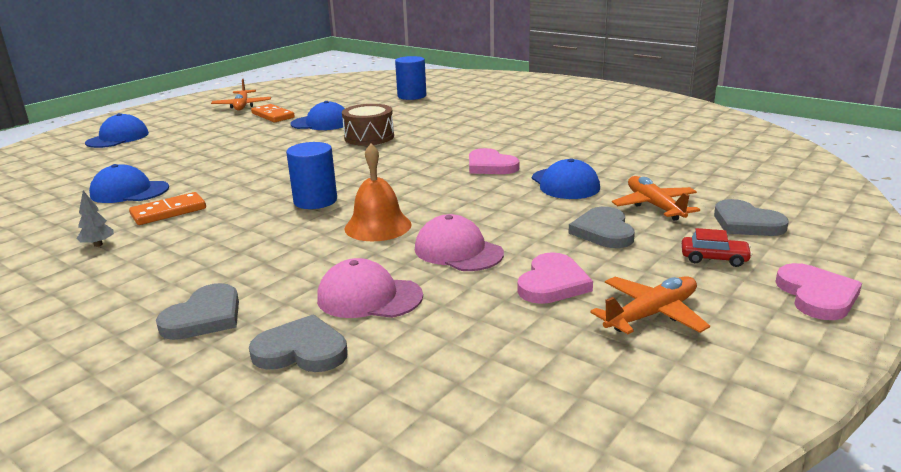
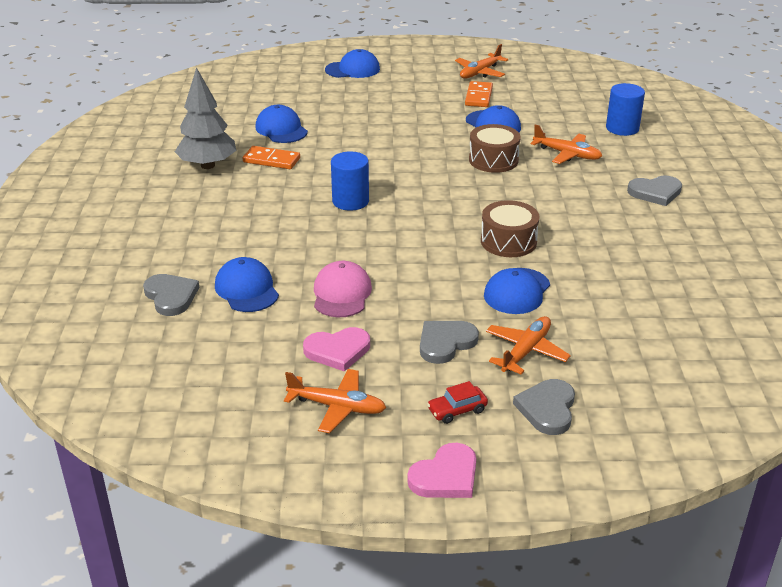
camera: 50 degrees right, 10 degrees up
grey tree [77,190,114,247] -> grey tree [175,67,236,169], size x2.46
grey heart [156,283,239,340] -> grey heart moved to [627,176,682,206]
pink cap [317,258,423,318] -> blue cap [215,257,279,312]
orange bell [344,144,411,241] -> none
pink heart [469,148,519,174] -> brown drum [481,200,539,257]
red car [682,228,752,267] -> red car turned 90 degrees clockwise [427,381,488,424]
none -> orange plane [531,124,602,164]

